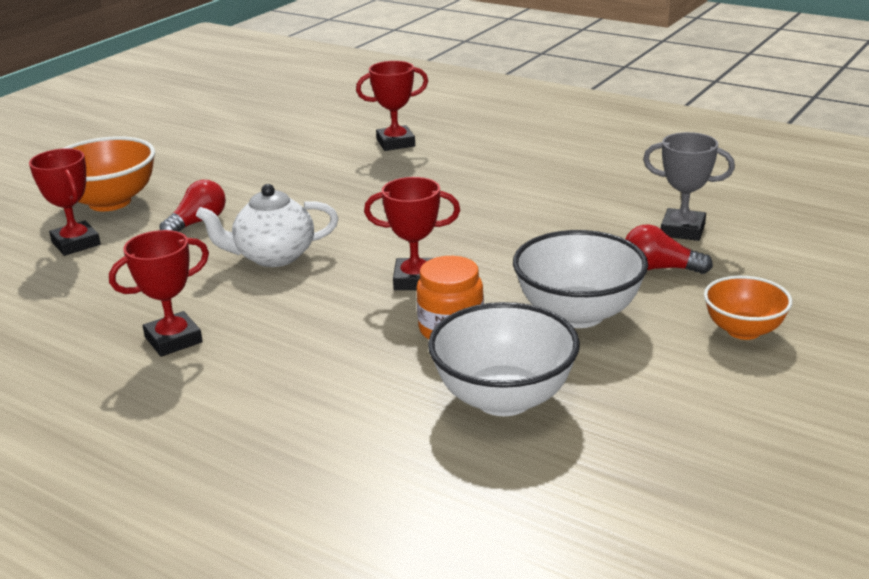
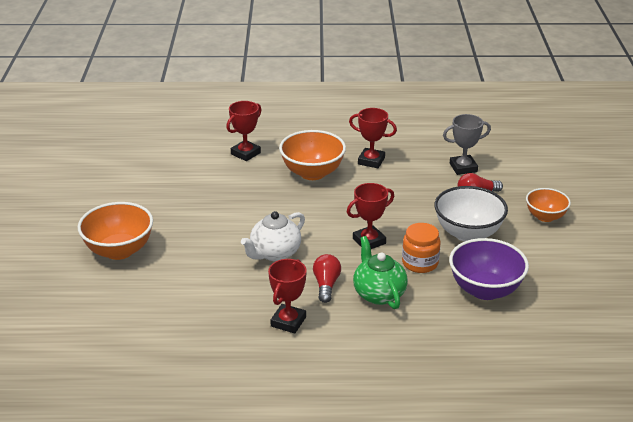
camera: 35 degrees left, 5 degrees up
red trophy [29,148,101,256] -> red trophy moved to [349,108,397,168]
red light bulb [159,180,226,232] -> red light bulb moved to [313,254,341,303]
white bowl [428,302,580,416] -> purple bowl [449,238,529,300]
none -> orange bowl [279,130,346,180]
none -> green teapot [353,236,408,309]

